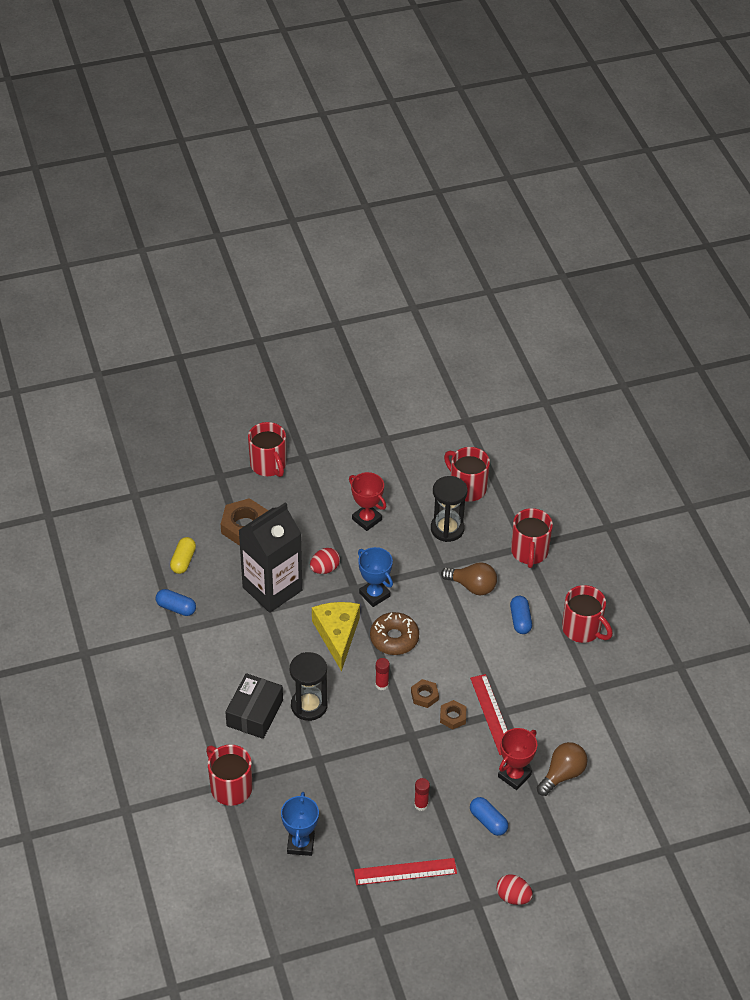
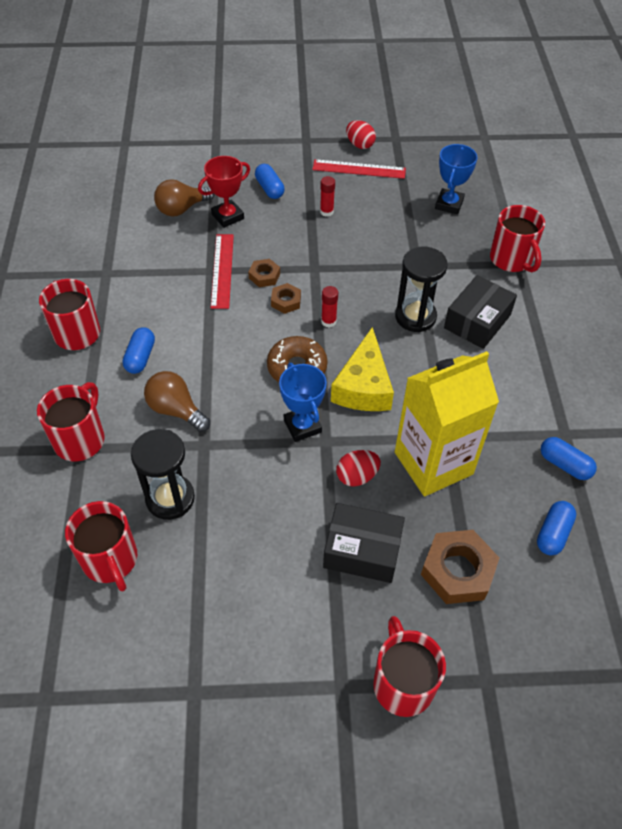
camera: 165 degrees left, 5 degrees up
yellow capsule [170,537,196,574] -> blue capsule [537,501,576,555]
black carton [239,502,302,613] -> yellow carton [395,351,499,497]
red trophy [349,472,386,531] -> none
red egg [497,874,533,905] -> red egg moved to [346,120,376,149]
none -> black box [323,503,405,583]

